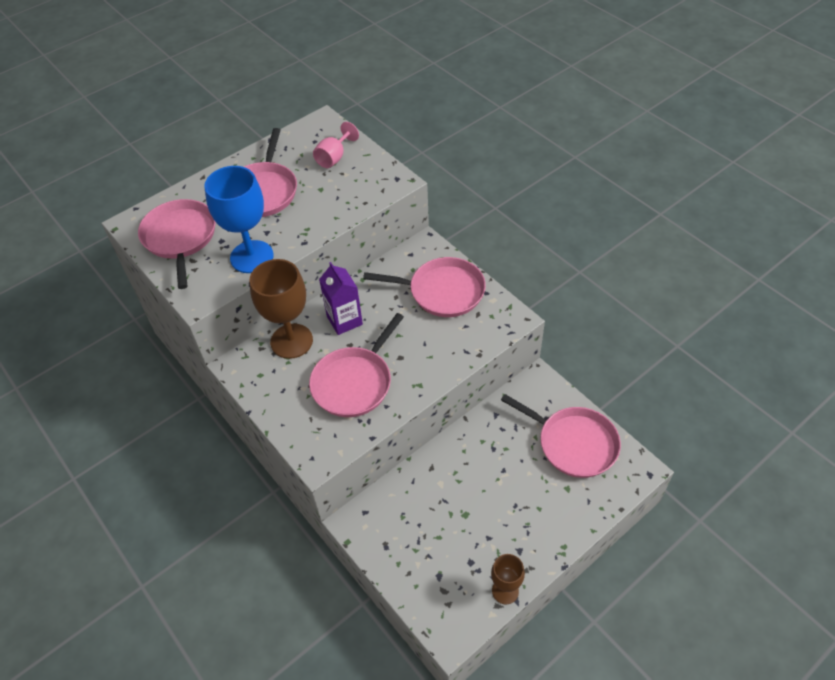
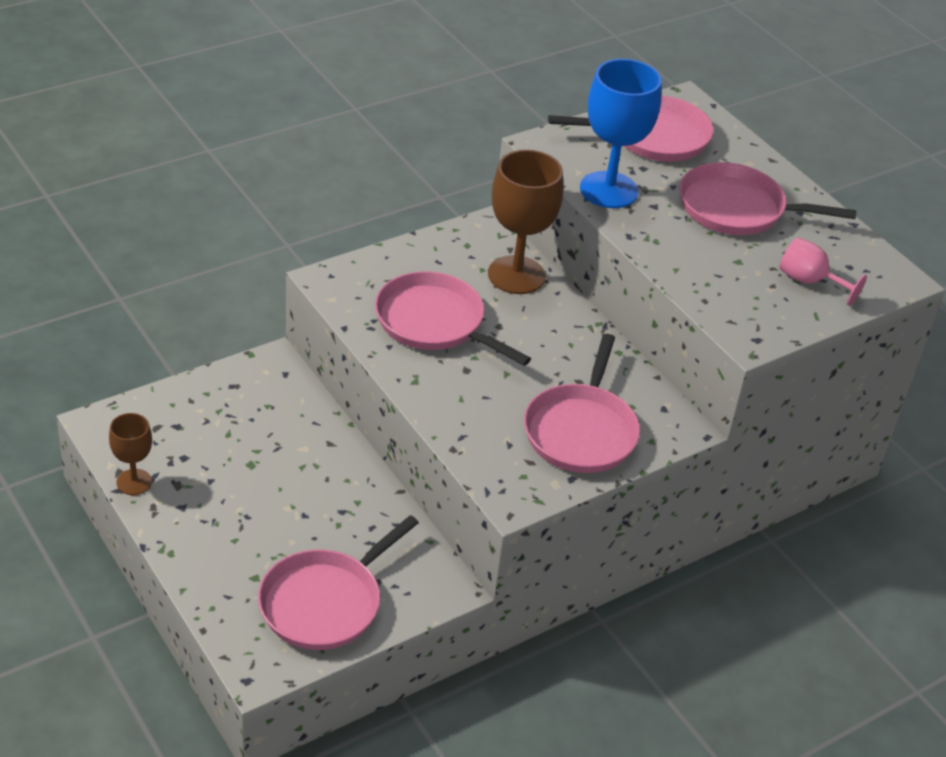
camera: 90 degrees right, 10 degrees down
purple carton [319,262,363,335] -> none

